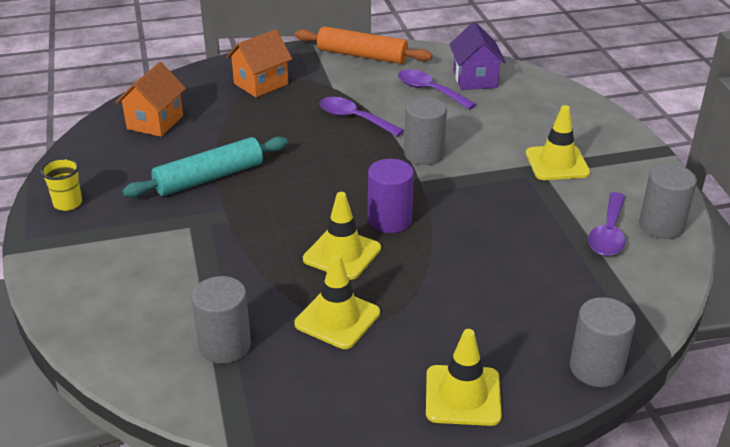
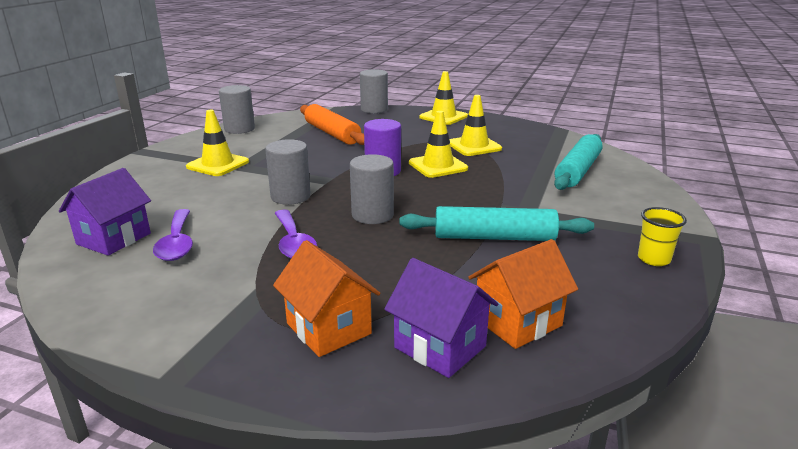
camera: 145 degrees left, 10 degrees down
grey cylinder [192,276,251,364] -> grey cylinder moved to [350,154,394,224]
orange house [226,29,292,97] -> orange house turned 60 degrees clockwise [273,240,380,357]
orange rolling pin [295,26,432,64] -> orange rolling pin moved to [300,104,364,145]
purple spoon [588,192,625,256] -> none
none -> purple house [384,258,498,378]
none -> turquoise rolling pin [554,134,603,190]

